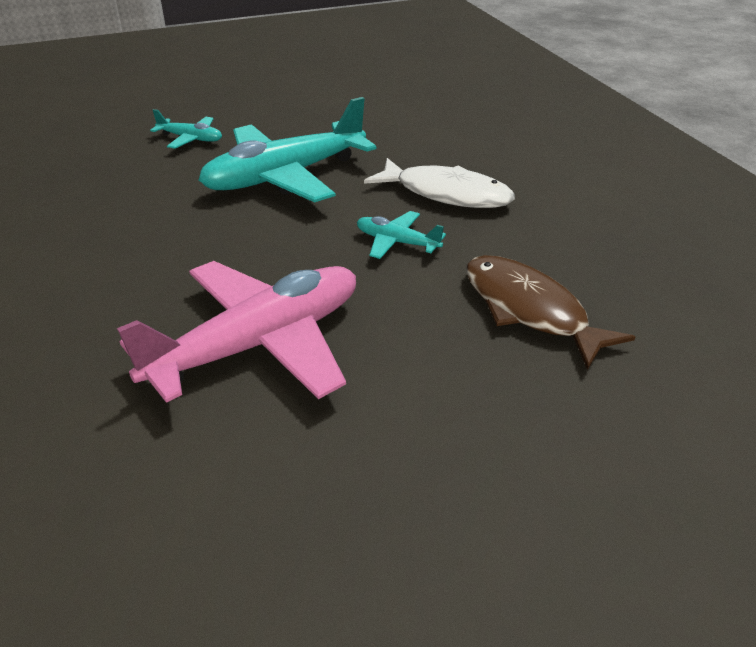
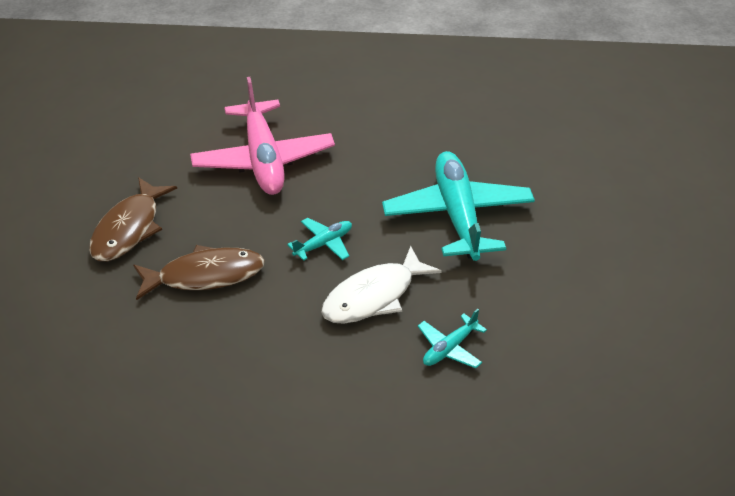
camera: 115 degrees right, 5 degrees up
turquoise plane [150,109,222,149] -> turquoise plane moved to [418,309,487,368]
none -> brown fish [89,177,177,261]

